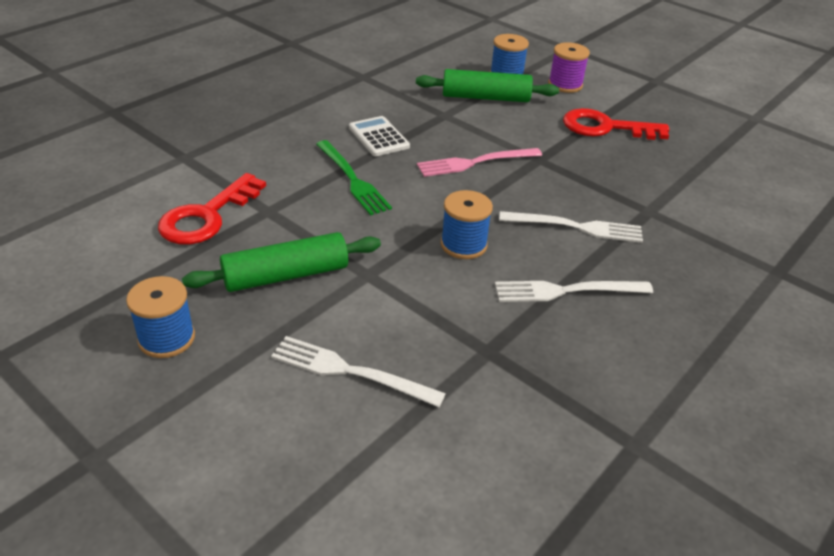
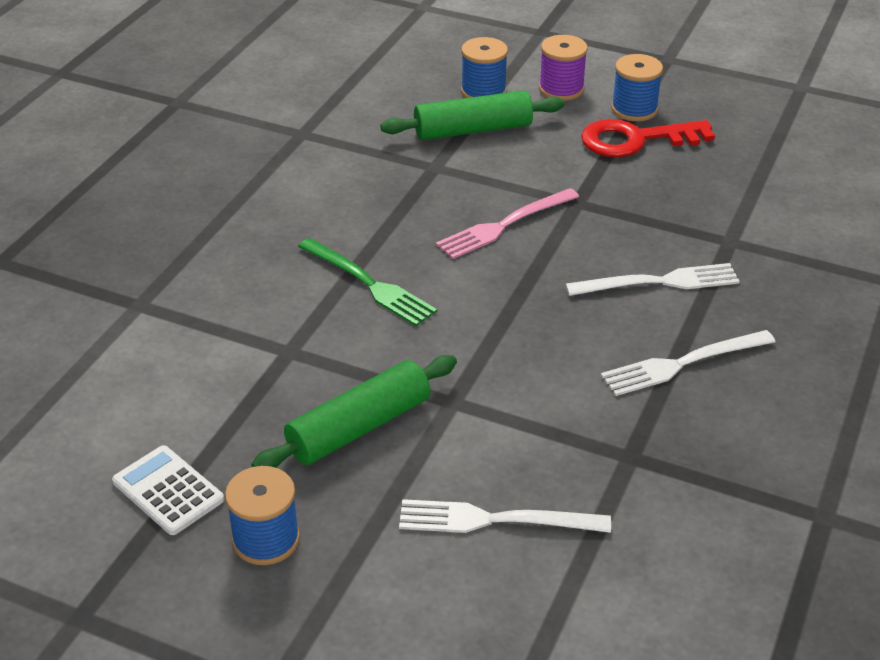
camera: 15 degrees left, 0 degrees up
red key [158,173,266,244] -> none
white calculator [349,116,410,156] -> white calculator moved to [112,445,224,535]
blue spool [441,190,493,259] -> blue spool moved to [611,54,663,121]

